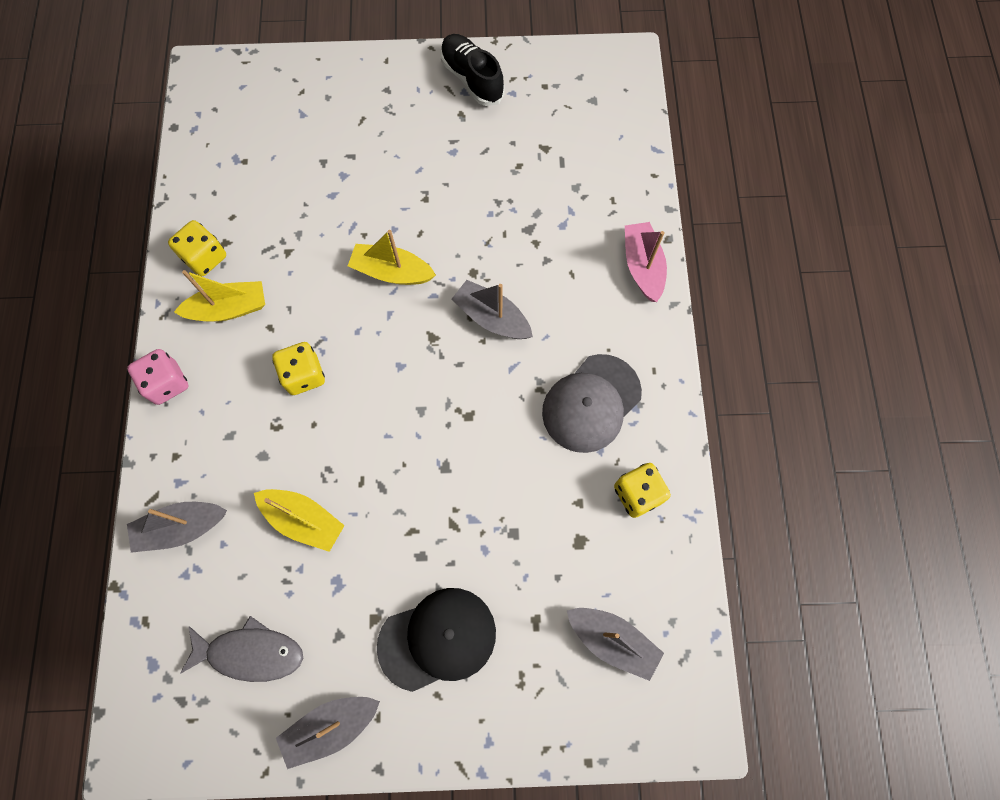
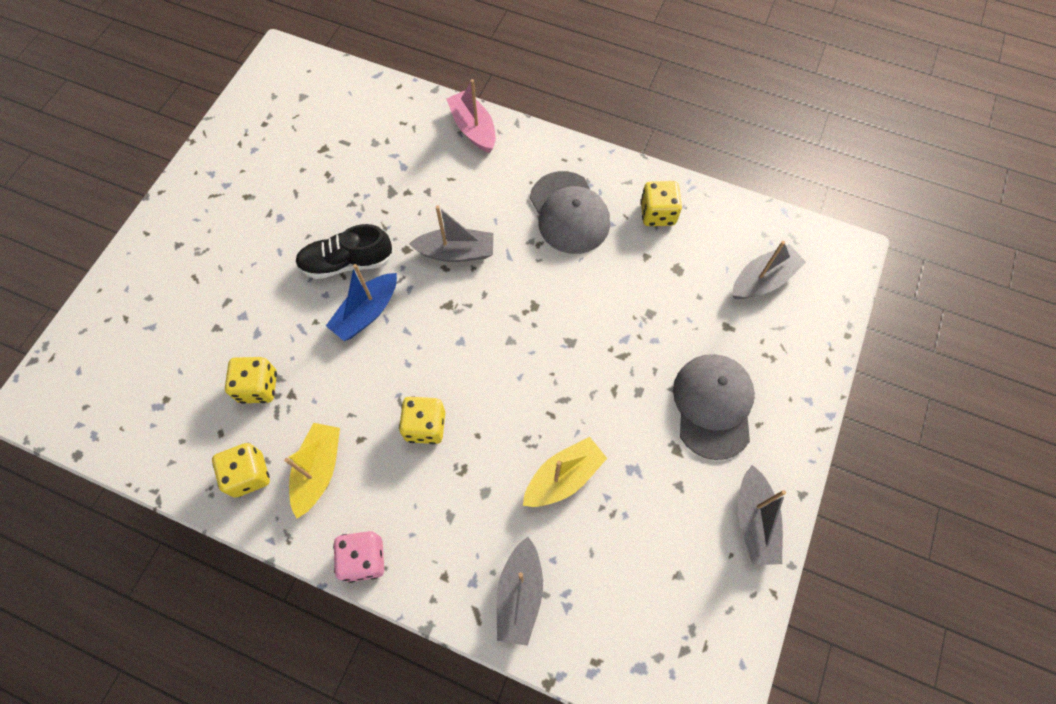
camera: 65 degrees left, 5 degrees down
grey fish [180,616,303,682] -> none
yellow boat [348,230,436,285] -> blue boat [326,264,397,341]
black cap [377,588,496,692] -> grey cap [673,354,755,460]
black shoe [440,34,505,106] -> black shoe moved to [295,224,394,279]
grey boat [451,280,533,339] -> grey boat turned 150 degrees counterclockwise [409,206,493,262]
pink boat [625,222,667,302] -> pink boat turned 45 degrees clockwise [446,79,496,153]
none -> yellow dice [225,357,277,404]

